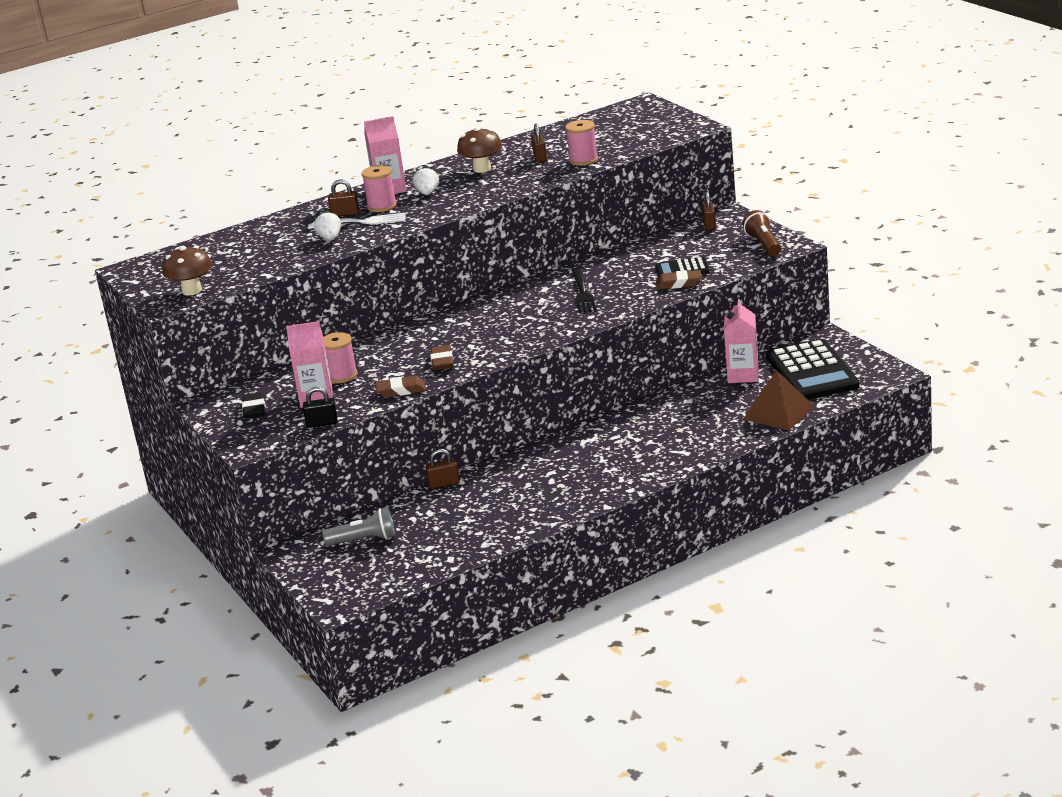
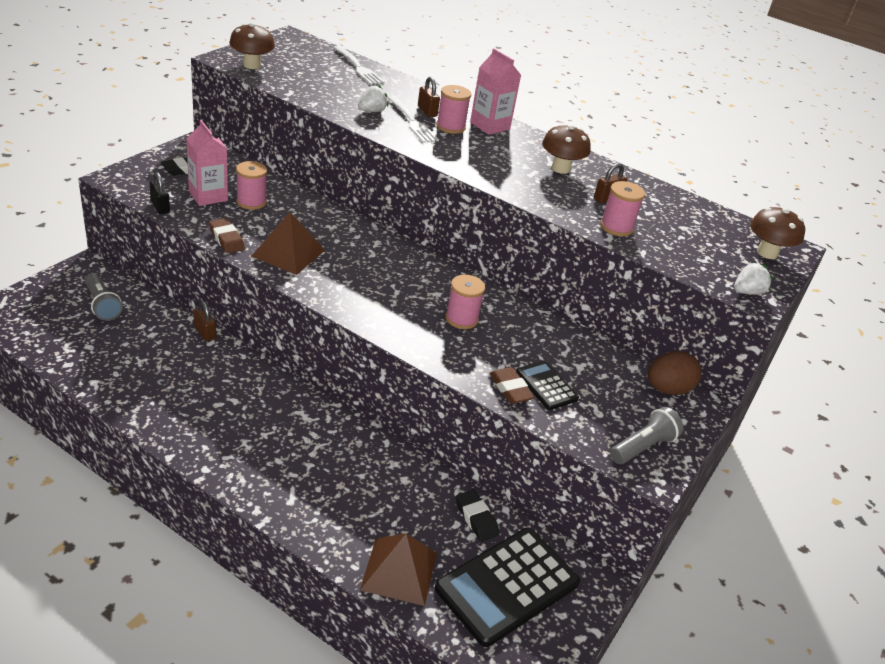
camera: 55 degrees right, 10 degrees up
white strawberry [413,166,439,195] -> white strawberry moved to [734,262,773,295]
brown eraser [431,345,453,370] -> brown pyramid [252,212,325,275]
black fork [572,267,597,313] -> pink spool [445,275,485,329]
brown padlock [701,191,716,230] -> brown egg [648,351,701,395]
pink carton [724,299,759,383] -> black eraser [456,489,499,542]
brown flashlight [742,210,781,256] -> grey flashlight [610,407,683,464]
none -> white fork [333,45,385,85]
none -> brown mushroom [750,207,805,259]

